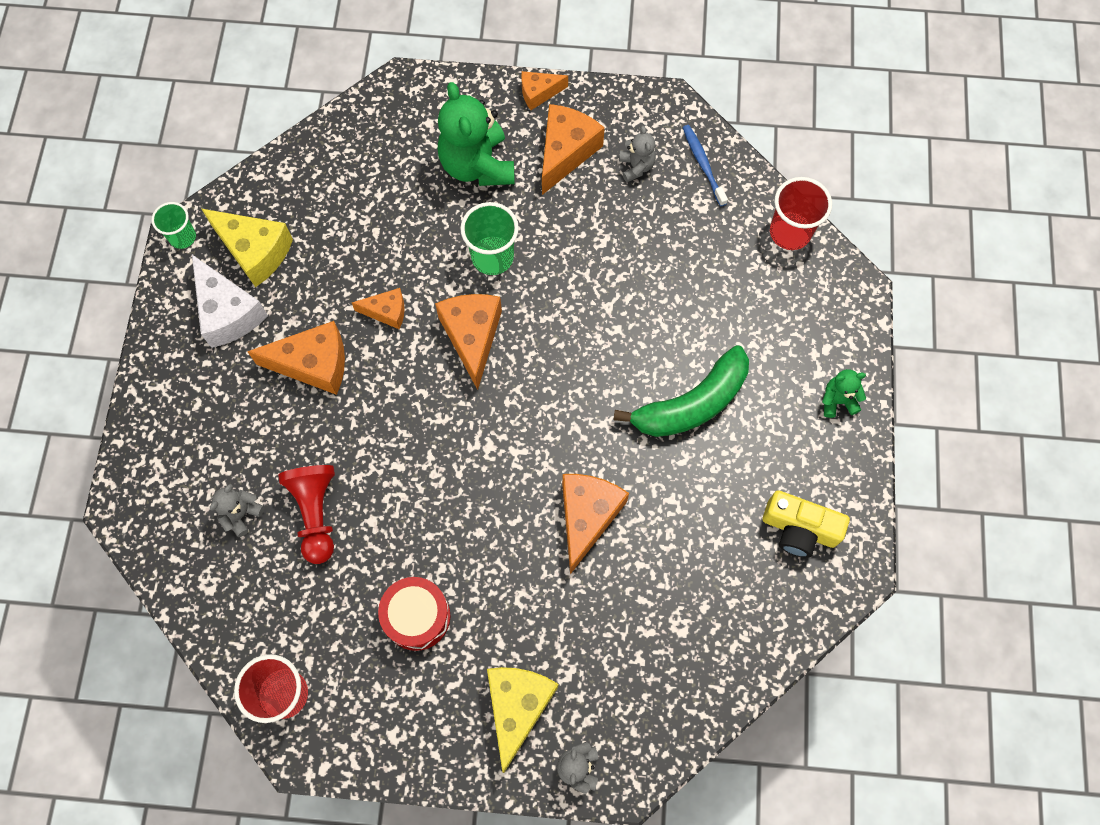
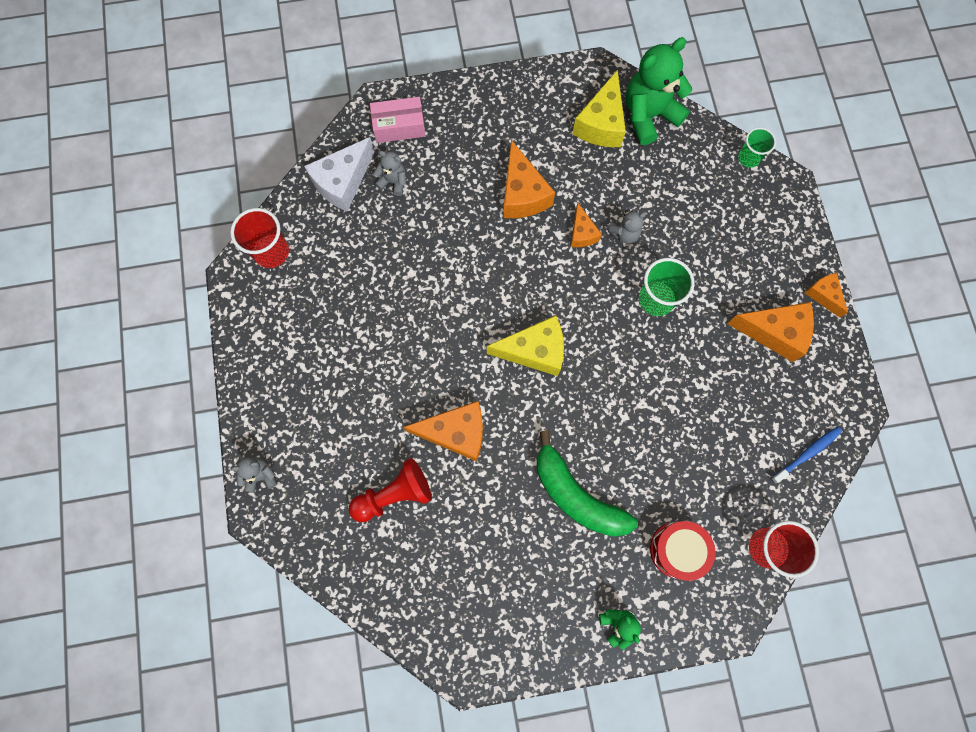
camera: 75 degrees right, 5 degrees up
green cup [151,202,196,249] -> green cup moved to [738,127,776,168]
white cheese [192,255,268,348] -> white cheese moved to [304,137,375,212]
red pawn [278,465,335,564] -> red pawn moved to [349,458,432,522]
red drum [378,577,450,651] -> red drum moved to [650,521,716,581]
orange cheese [435,294,502,390] -> none
green teddy bear [437,82,515,186] -> green teddy bear moved to [626,37,692,145]
yellow cheese [487,667,559,773] -> yellow cheese moved to [487,315,564,376]
grey teddy bear [619,126,656,182] -> grey teddy bear moved to [606,210,646,244]
yellow camera [763,490,850,558] -> none
none -> pink box [370,97,426,143]

